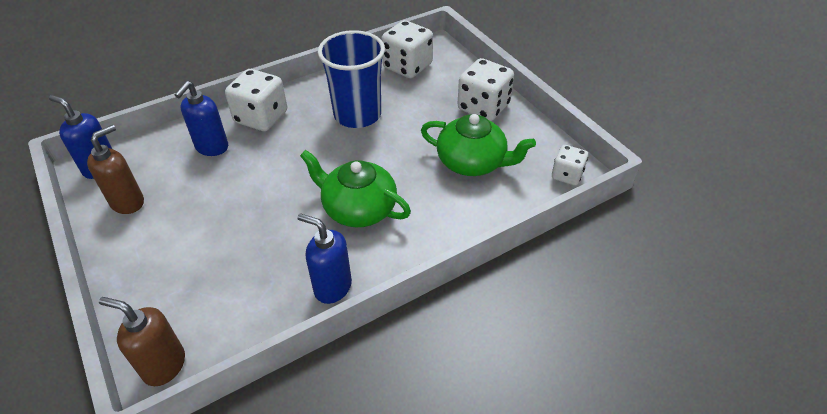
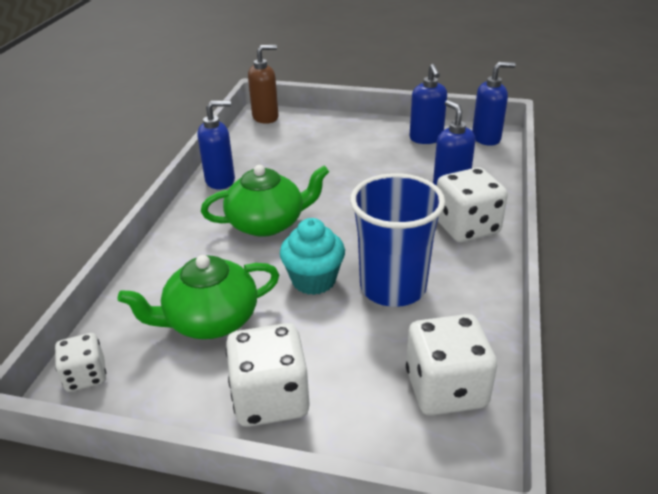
camera: 135 degrees right, 10 degrees down
brown soap dispenser [87,125,144,214] -> blue soap dispenser [409,64,447,144]
none -> turquoise cupcake [280,218,345,295]

